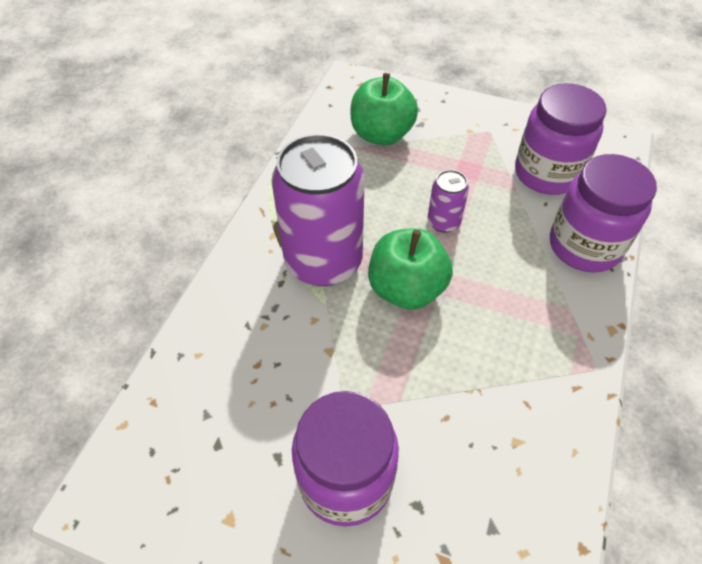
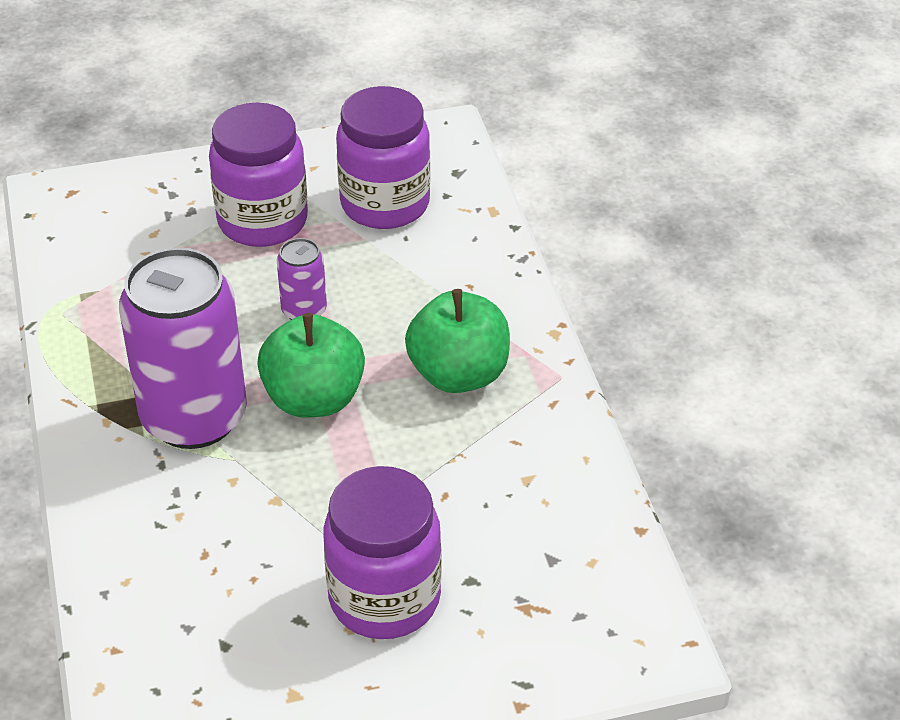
camera: 35 degrees left, 10 degrees down
green apple [351,73,418,145] -> green apple moved to [405,289,510,393]
purple jar [550,154,657,273] -> purple jar moved to [209,103,308,247]

